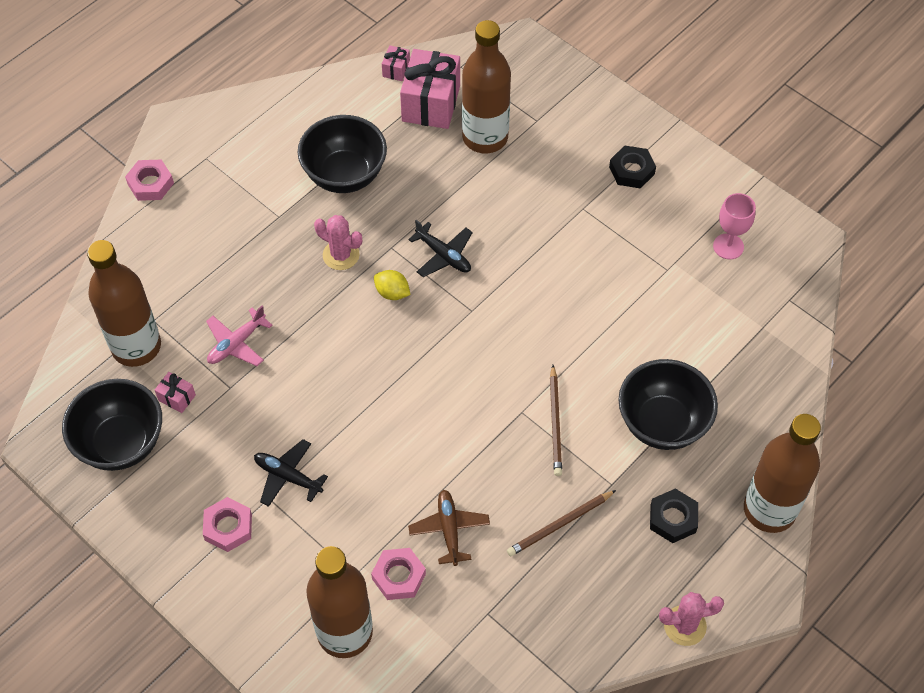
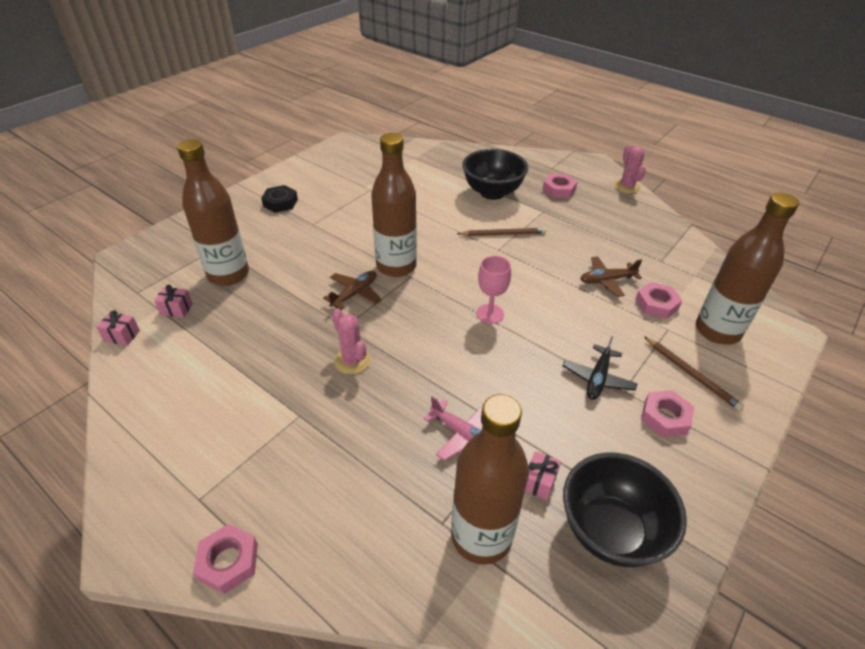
camera: 95 degrees left, 15 degrees down
black bowl [298,115,387,193] -> none
pink cactus [314,215,362,270] -> pink cactus turned 60 degrees counterclockwise [332,309,371,374]
yellow lemon [374,270,411,300] -> none
pink gift [400,49,460,129] -> pink gift [154,285,193,318], size x0.45
black plane [408,220,473,277] -> brown plane [323,271,382,310]
brown pencil [507,490,616,556] -> brown pencil moved to [644,336,744,411]
black nut [650,488,698,543] -> pink nut [542,174,577,198]
pink goblet [713,193,756,259] -> pink goblet moved to [476,256,511,324]
brown bottle [744,414,821,533] -> brown bottle moved to [371,133,417,277]

